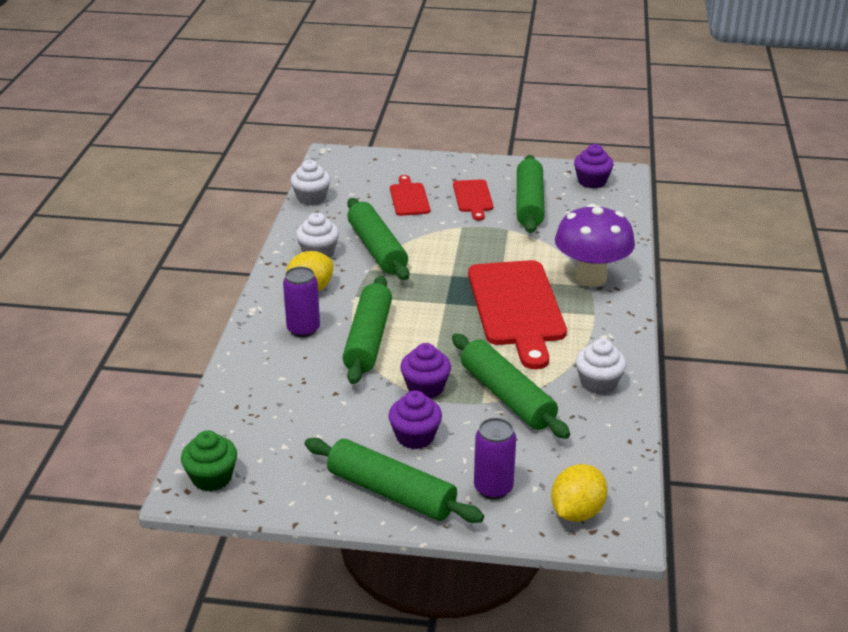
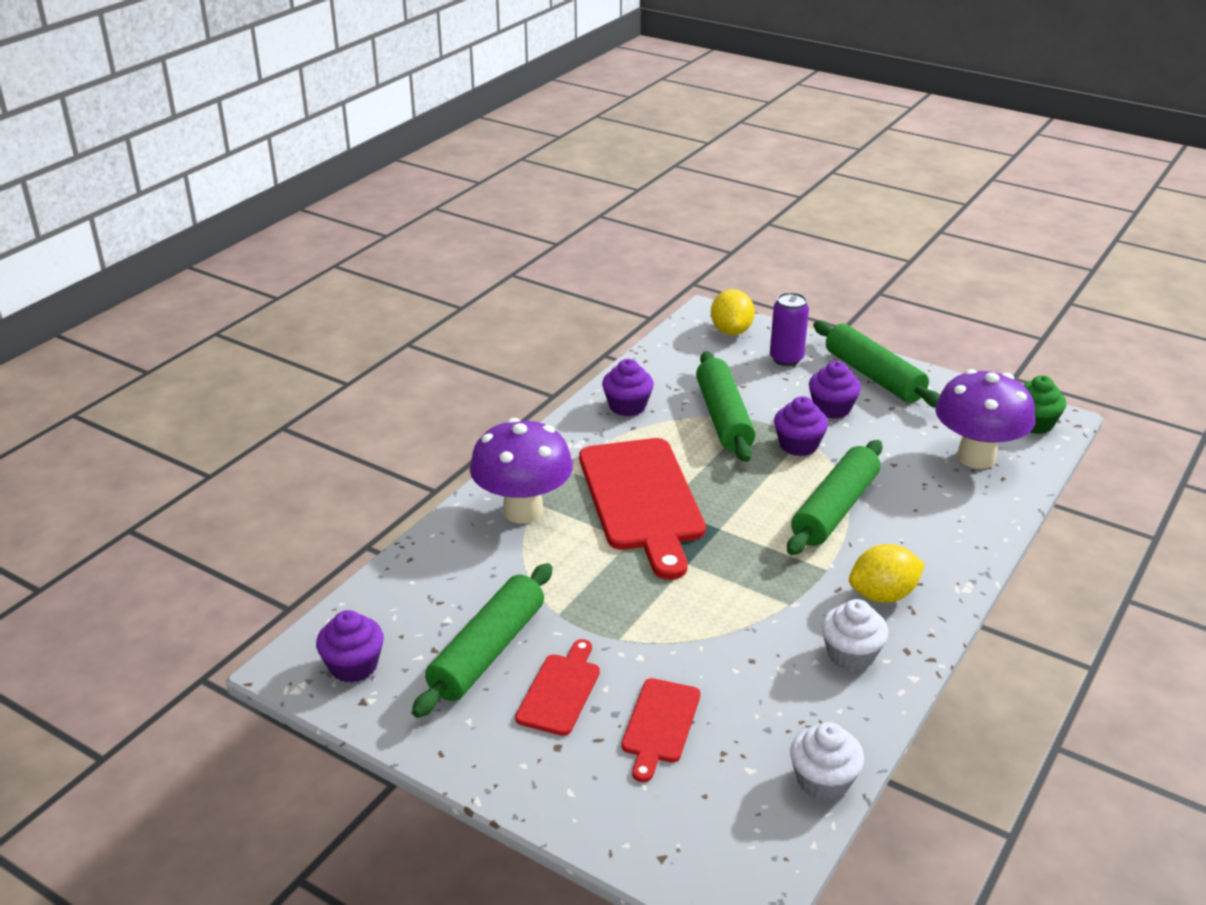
camera: 155 degrees left, 0 degrees up
purple can [283,267,320,337] -> none
green rolling pin [347,198,409,280] -> none
red cutting board [468,260,567,369] -> red cutting board turned 150 degrees clockwise [579,438,706,580]
yellow lemon [551,464,608,522] -> yellow lemon turned 60 degrees counterclockwise [711,289,755,335]
white cupcake [576,339,626,395] -> purple cupcake [602,359,654,416]
none -> purple mushroom [935,369,1035,469]

